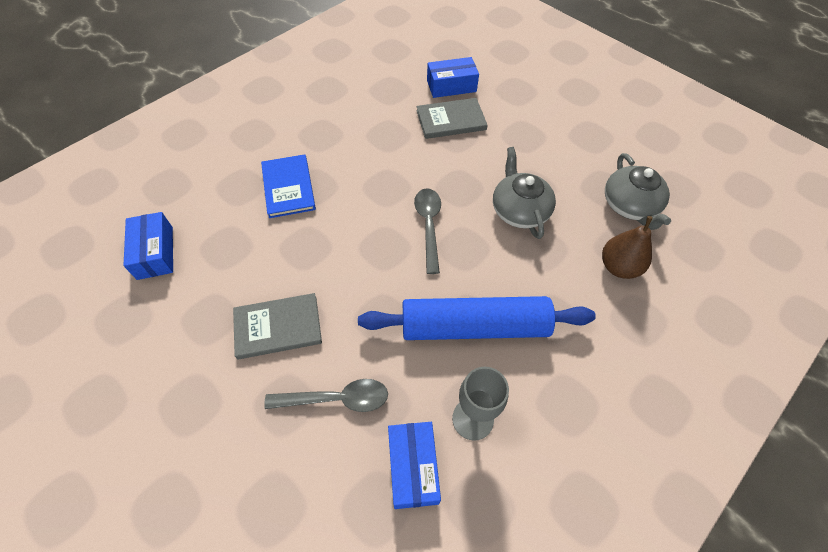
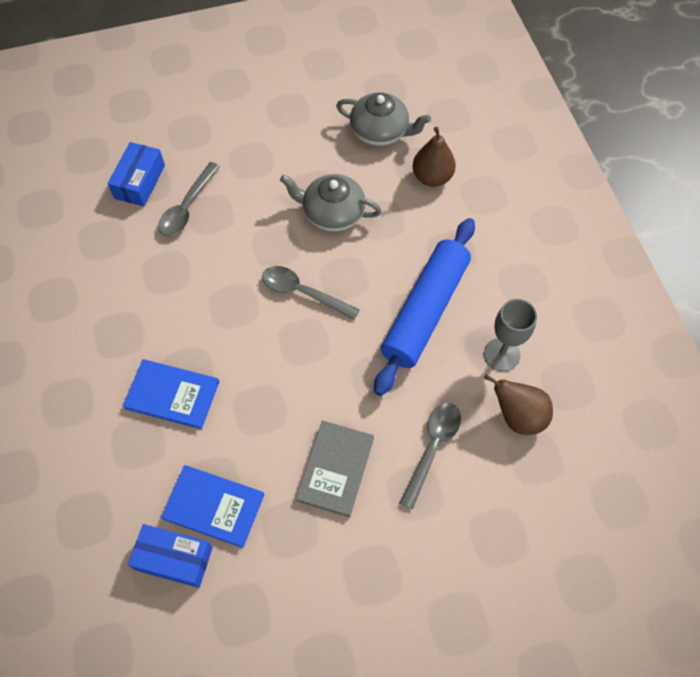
camera: 60 degrees left, 5 degrees up
blue box [388,422,441,509] -> brown pear [484,374,553,435]
grey book [417,98,487,139] -> grey spoon [158,162,220,236]
none -> blue book [161,465,264,548]

